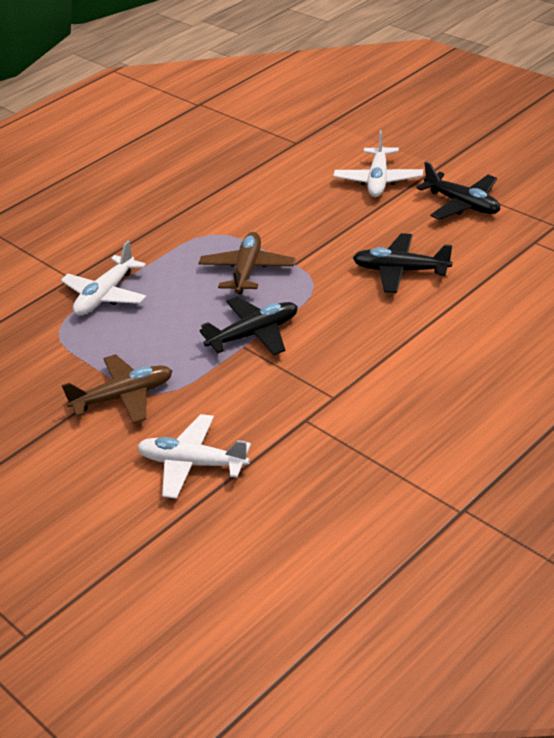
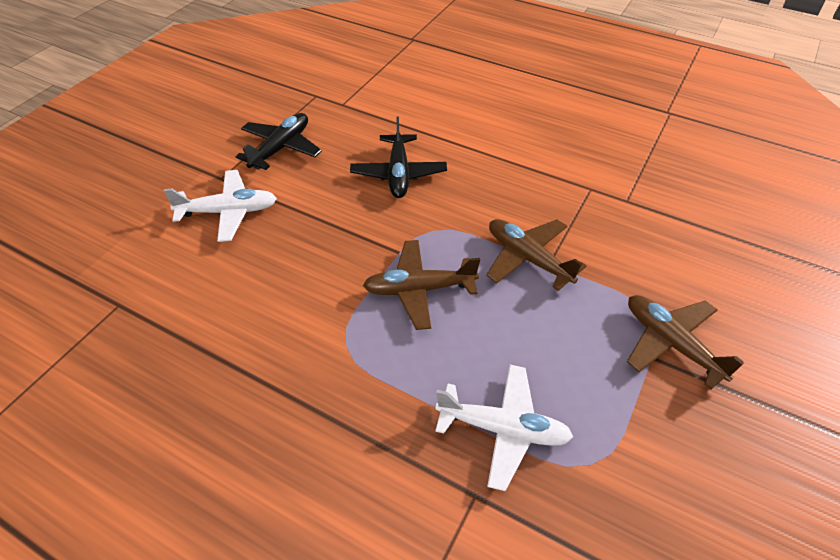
camera: 110 degrees left, 10 degrees up
white plane [137,414,251,499] -> none
black plane [199,297,298,355] -> brown plane [486,219,586,291]

